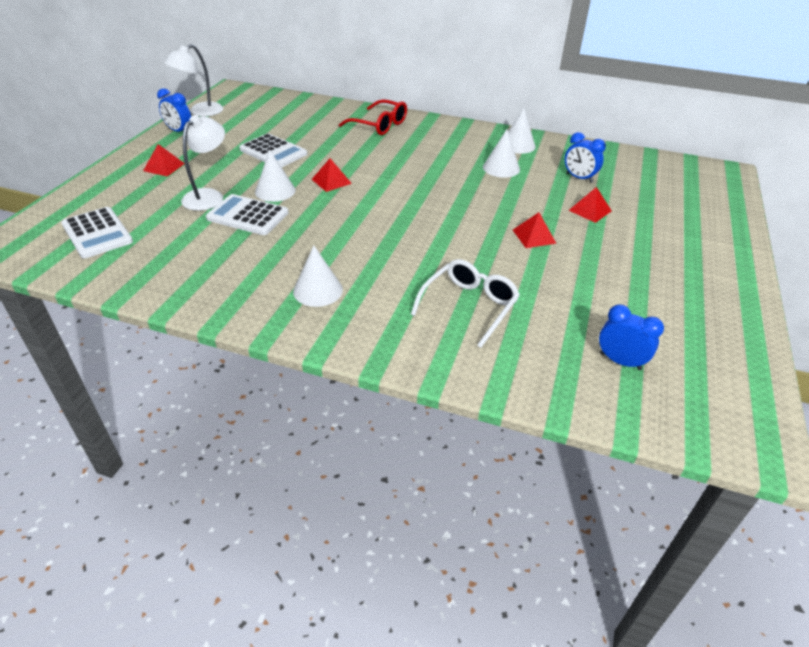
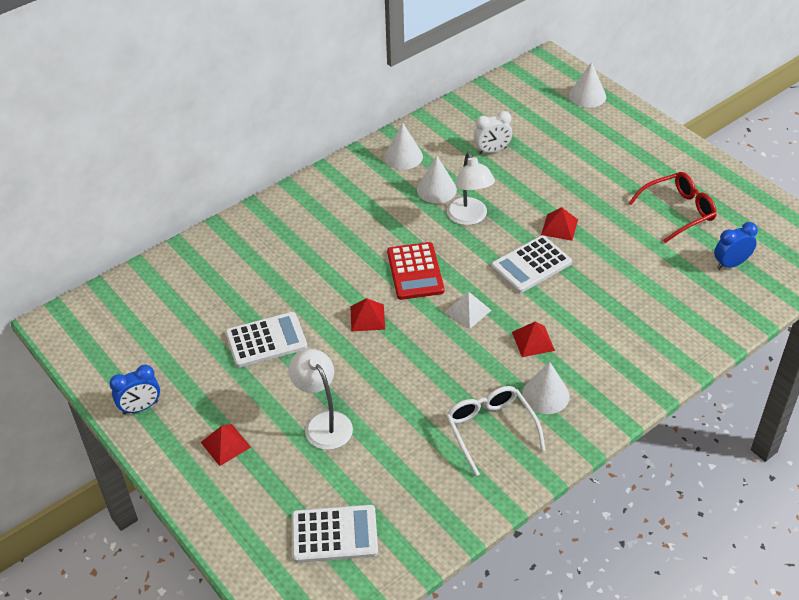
camera: 55 degrees left, 5 degrees up
white lamp [164,44,223,116] -> white lamp moved to [447,152,495,225]
white calculator [206,194,289,235] -> white calculator moved to [491,235,572,293]
white cone [255,150,296,202] -> white cone moved to [569,62,606,108]
red glasses [339,99,407,135] -> red glasses moved to [629,172,717,243]
white glasses [410,259,520,348] -> white glasses moved to [446,386,546,476]
blue clock [565,132,606,183] -> white clock [474,111,512,154]
red pyramid [568,187,612,223] -> red pyramid moved to [512,322,555,357]
none -> red calculator [387,242,444,300]
none -> white pyramid [445,292,492,329]

